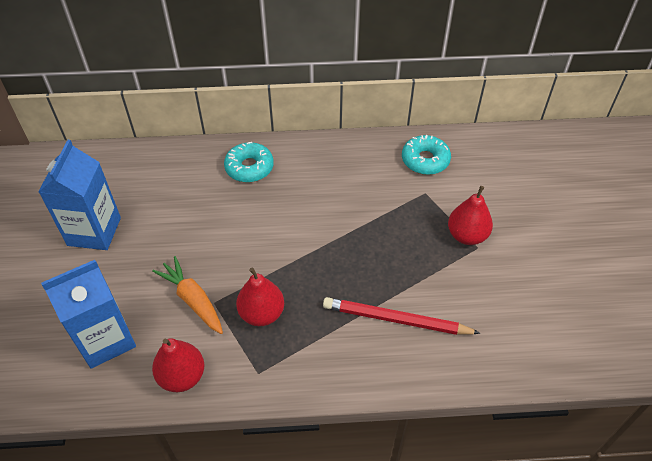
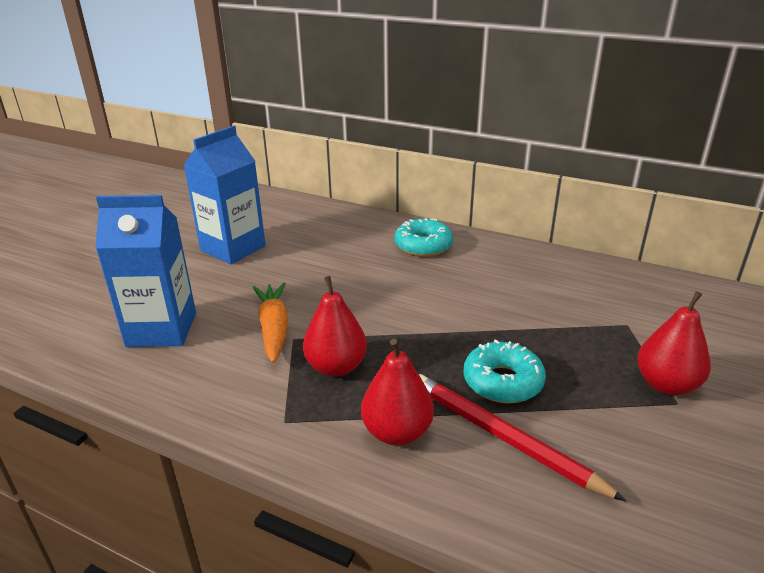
camera: 30 degrees right, 20 degrees down
red pear [152,338,204,392] -> red pear moved to [361,339,434,446]
turquoise donut [402,135,451,175] -> turquoise donut moved to [463,339,546,403]

